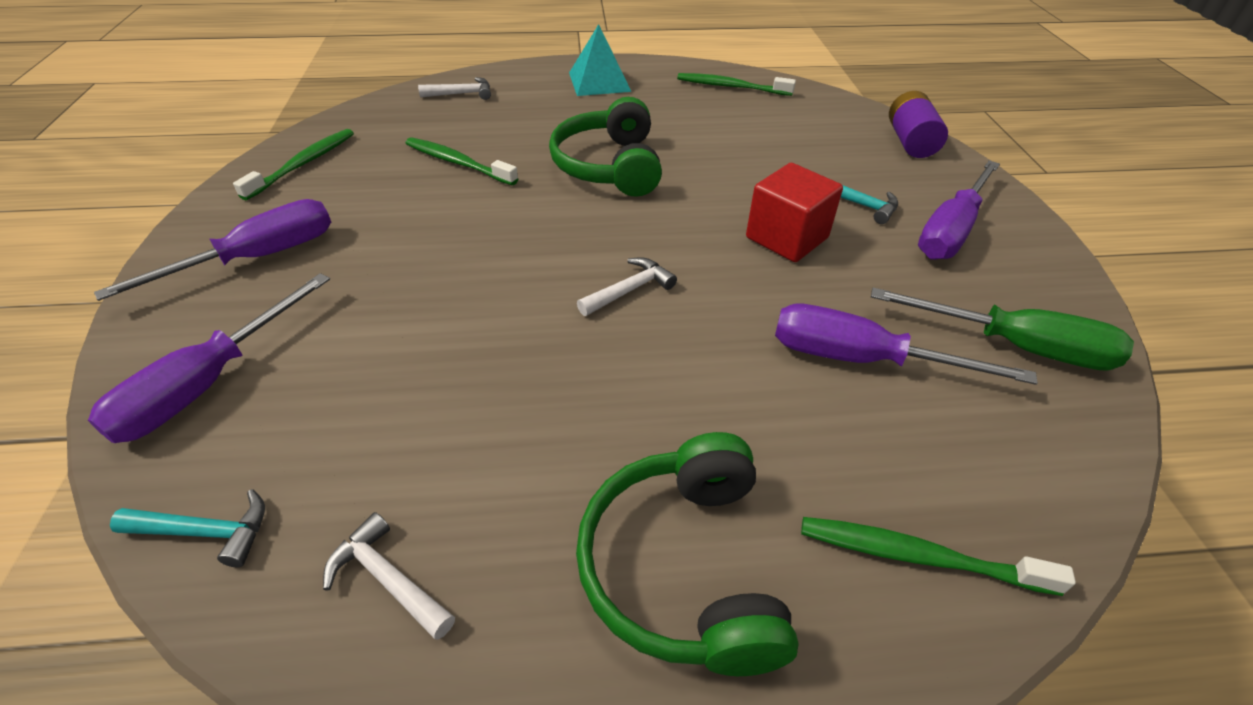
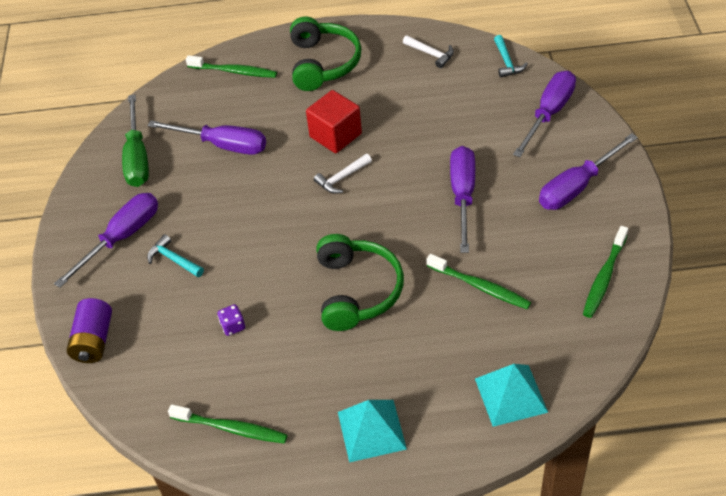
camera: 175 degrees left, 5 degrees up
turquoise hammer [110,489,265,567] -> turquoise hammer turned 105 degrees counterclockwise [494,35,528,78]
white hammer [418,77,491,100] -> turquoise pyramid [475,364,548,427]
red cube [746,163,843,262] -> red cube moved to [306,90,362,153]
green screwdriver [871,288,1134,371] -> green screwdriver turned 120 degrees counterclockwise [122,95,149,187]
none -> purple dice [217,304,245,336]
none -> purple screwdriver [450,146,475,253]

